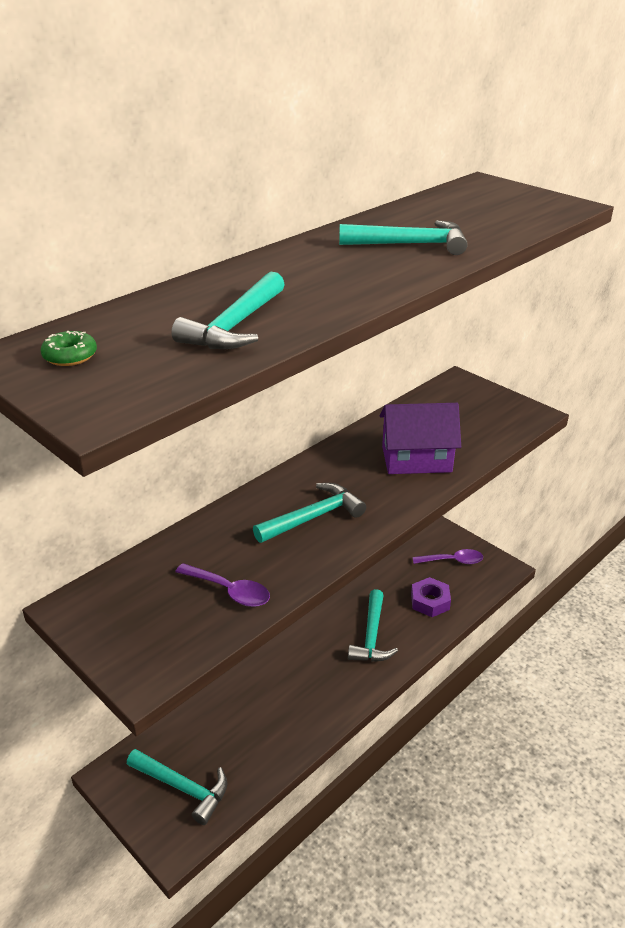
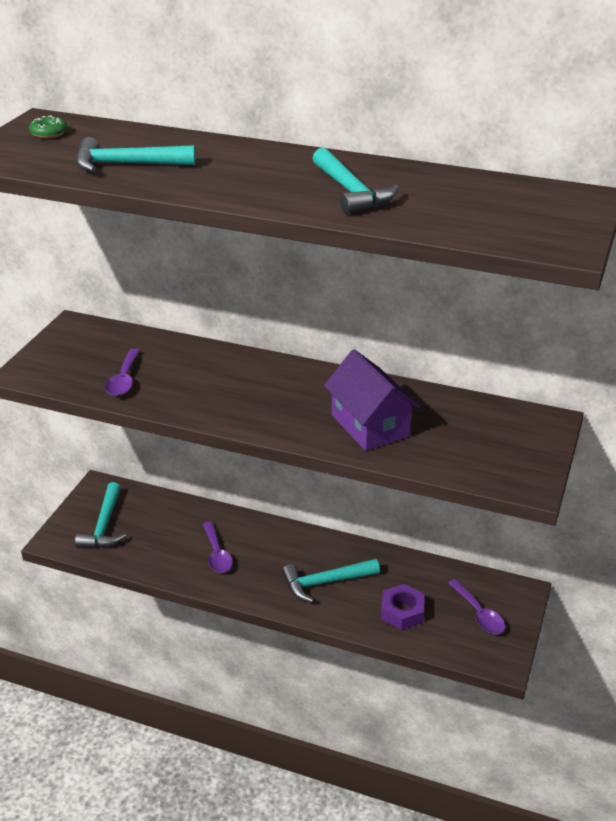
camera: 65 degrees right, 0 degrees up
turquoise hammer [253,483,366,543] -> none
none -> purple spoon [203,522,233,573]

